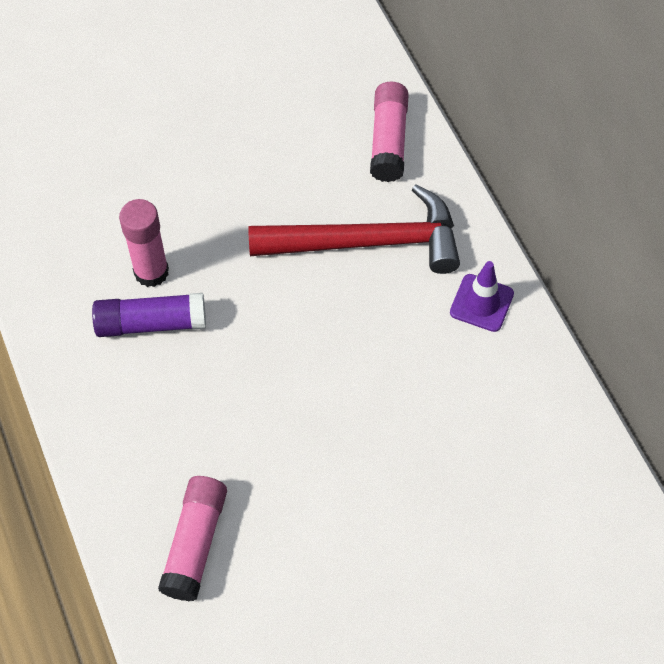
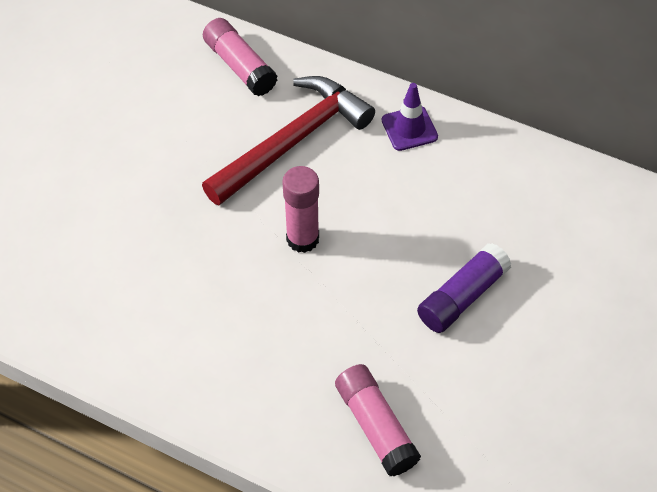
camera: 40 degrees left, 5 degrees down
purple glue stick [92,293,206,337] -> purple glue stick moved to [417,243,512,333]
pink glue stick [119,199,169,287] -> pink glue stick moved to [282,166,319,253]

